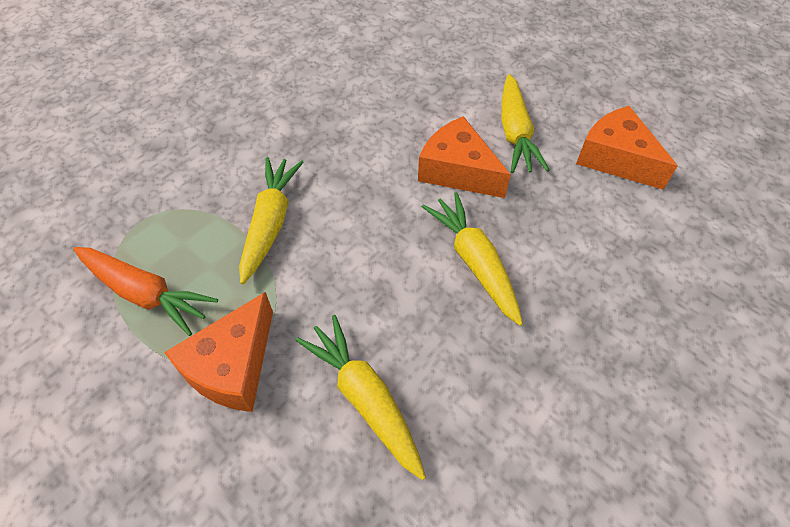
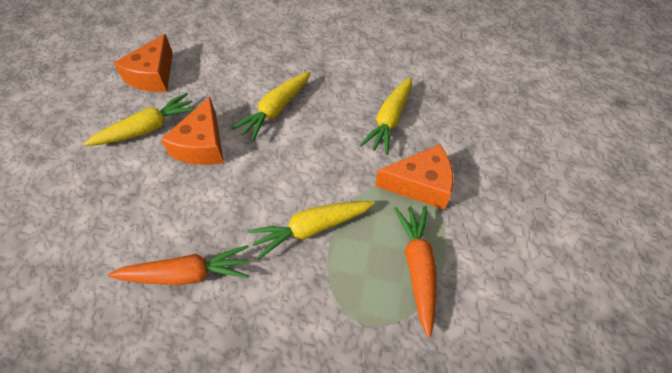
camera: 120 degrees left, 0 degrees up
none -> orange carrot [108,245,249,285]

